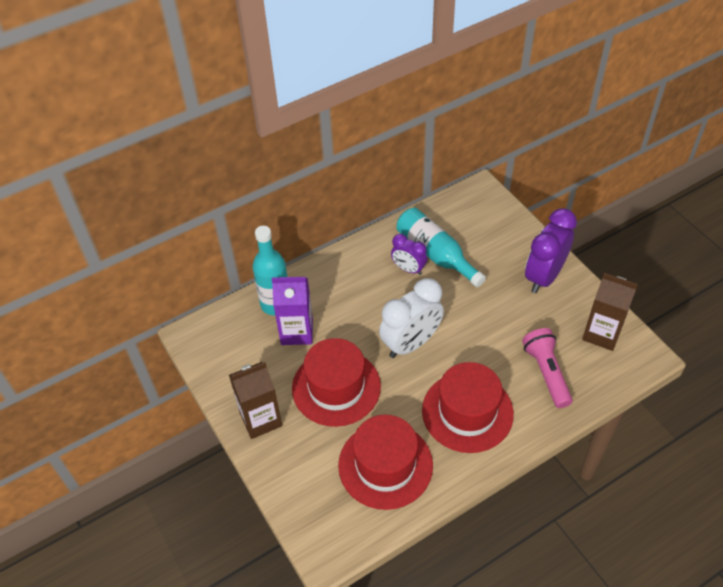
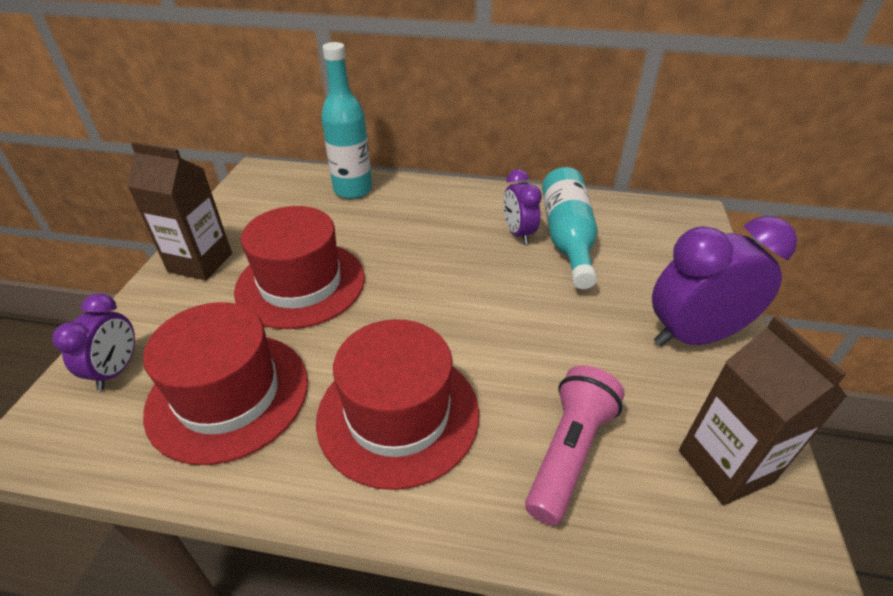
camera: 40 degrees right, 10 degrees down
purple carton [272,277,313,345] -> none
white clock [379,278,444,358] -> none
none -> purple clock [52,293,135,390]

